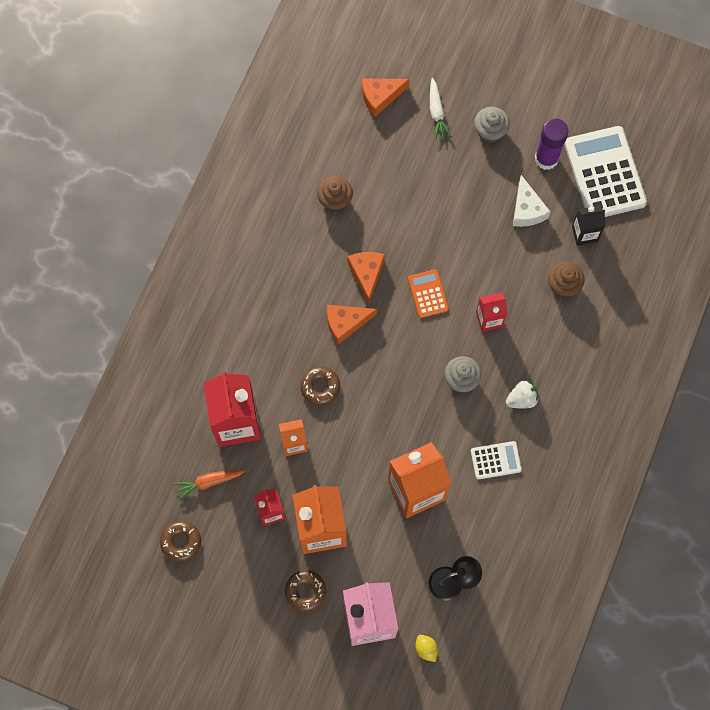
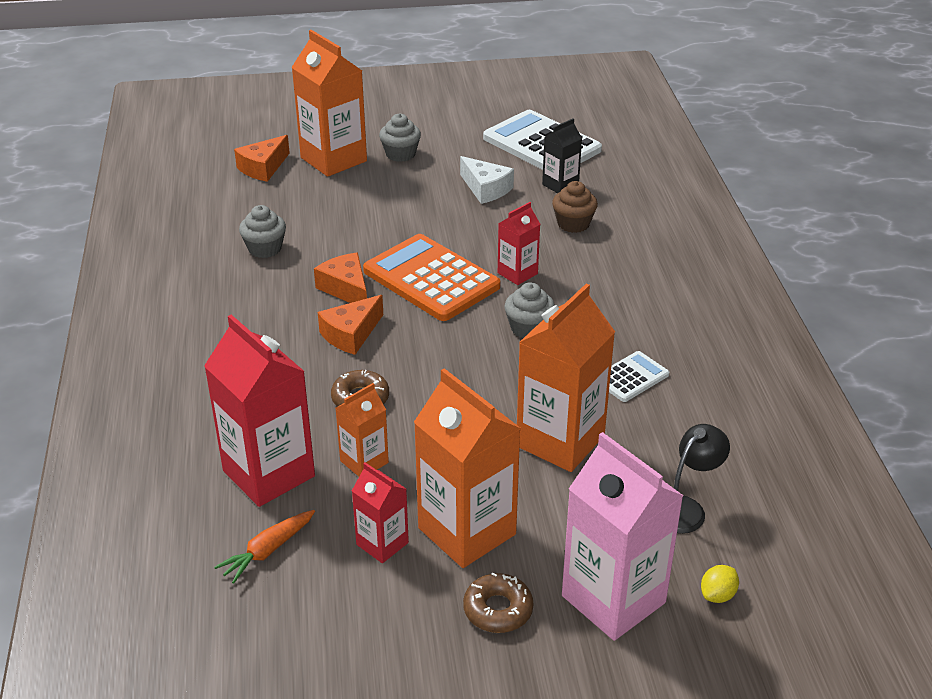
camera: 30 degrees left, 35 degrees down
brown donut [160,521,201,562] -> none
brown cupcake [317,176,353,212] -> grey cupcake [239,205,286,258]
orange calculator [408,269,449,318] -> orange calculator [363,234,500,321], size x2.02
yellow lemon [415,635,438,662] -> yellow lemon turned 75 degrees counterclockwise [701,565,739,603]
white carrot [430,78,452,140] -> orange carton [292,30,367,177]
white strawberry [506,381,539,408] -> none
purple glue stick [535,118,569,170] -> none

